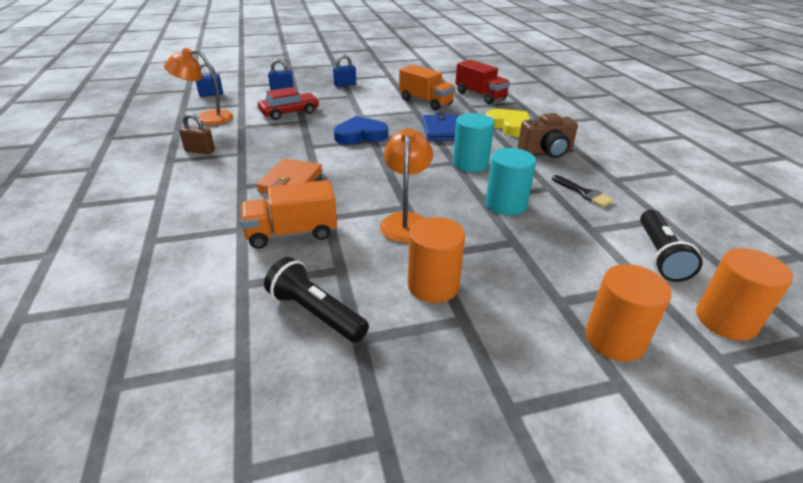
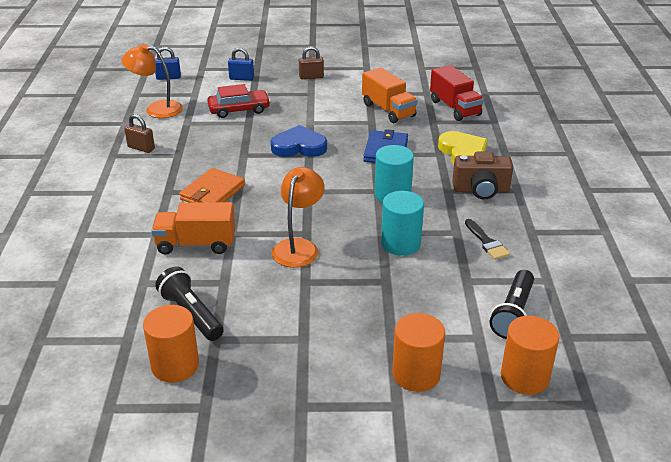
camera: 15 degrees right, 0 degrees up
blue padlock [333,54,356,87] -> brown padlock [299,46,324,79]
orange cylinder [408,217,465,303] -> orange cylinder moved to [143,305,199,383]

